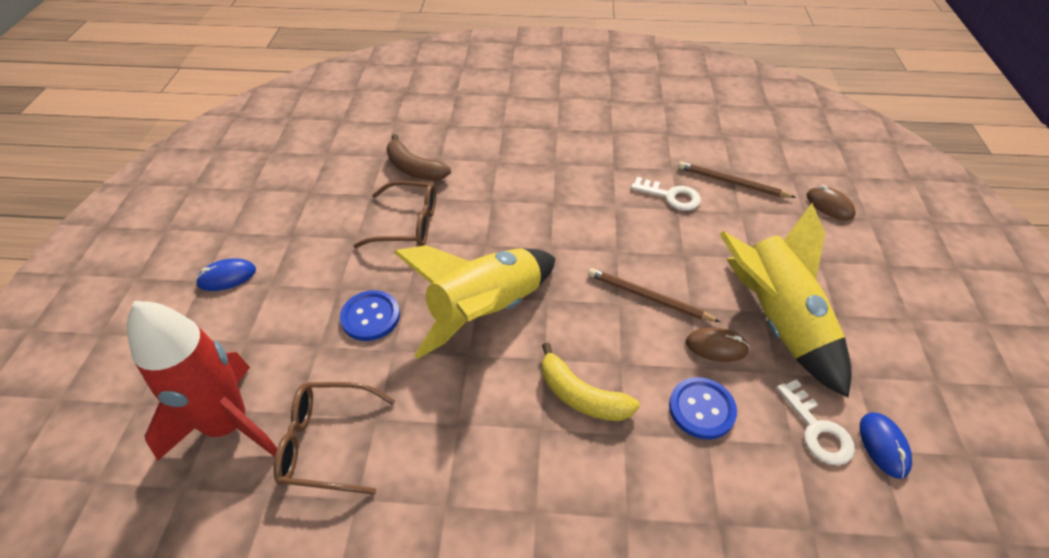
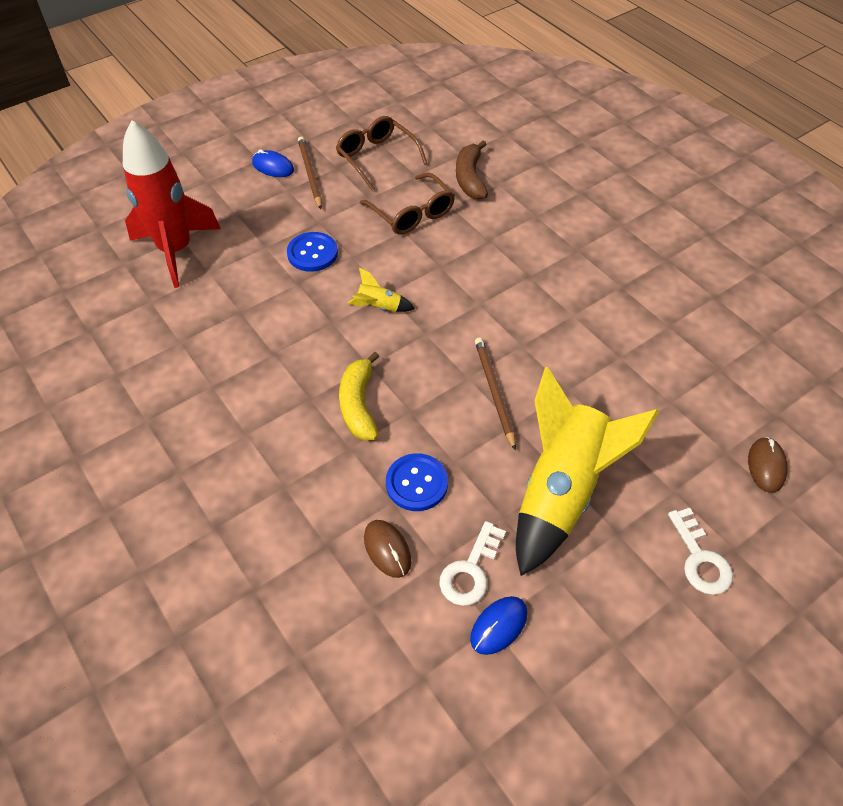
camera: 50 degrees right, 5 degrees up
brown glasses [273,382,395,495] -> brown glasses moved to [336,116,428,190]
yellow rocket [393,245,556,359] -> yellow rocket [347,268,415,312], size x0.41
white key [631,177,701,211] -> white key moved to [668,508,733,595]
brown pencil [678,161,796,198] -> brown pencil moved to [298,136,322,209]
brown mouse [685,327,750,362] -> brown mouse moved to [364,520,411,578]

